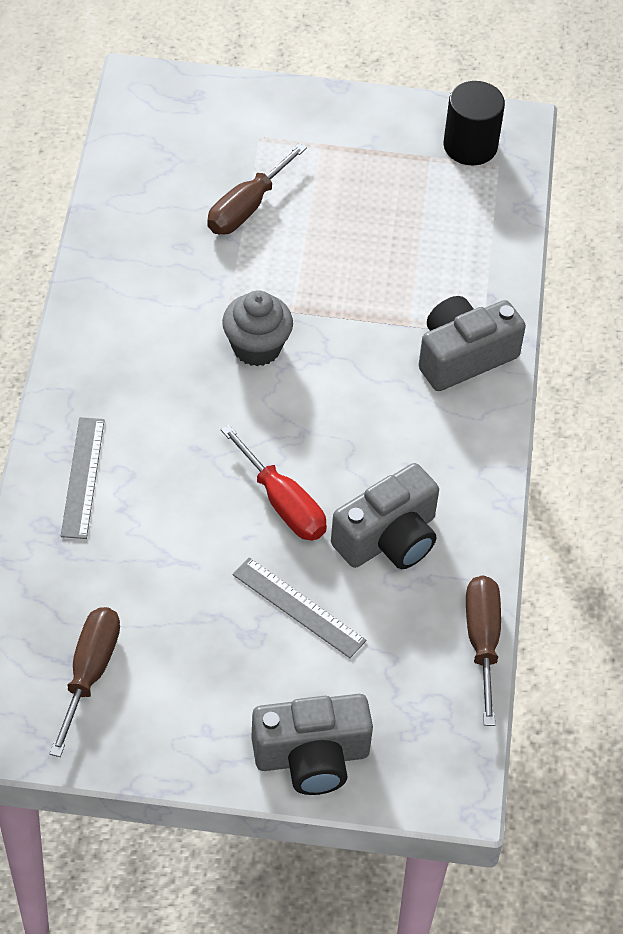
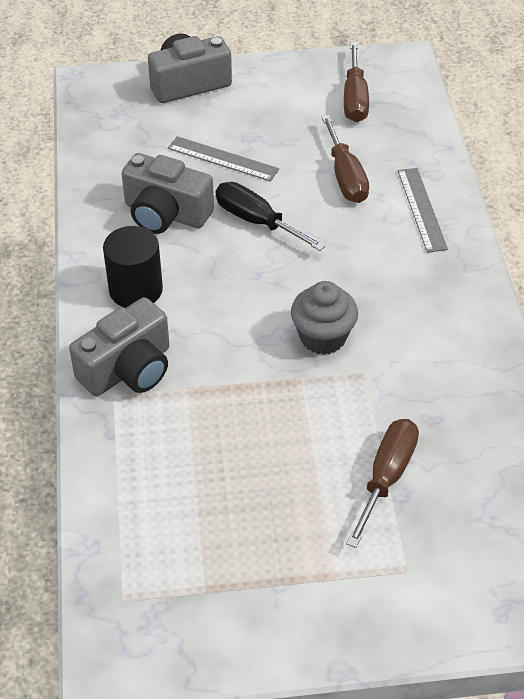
camera: 170 degrees right, 5 degrees down
red screwdriver [221,425,327,541] -> black screwdriver [216,182,326,251]
grey camera [331,463,439,569] -> grey camera turned 105 degrees counterclockwise [122,153,214,234]
black cylinder [444,81,505,165] -> black cylinder moved to [103,226,163,308]
brown screwdriver [466,575,501,726] -> brown screwdriver moved to [321,115,369,203]

